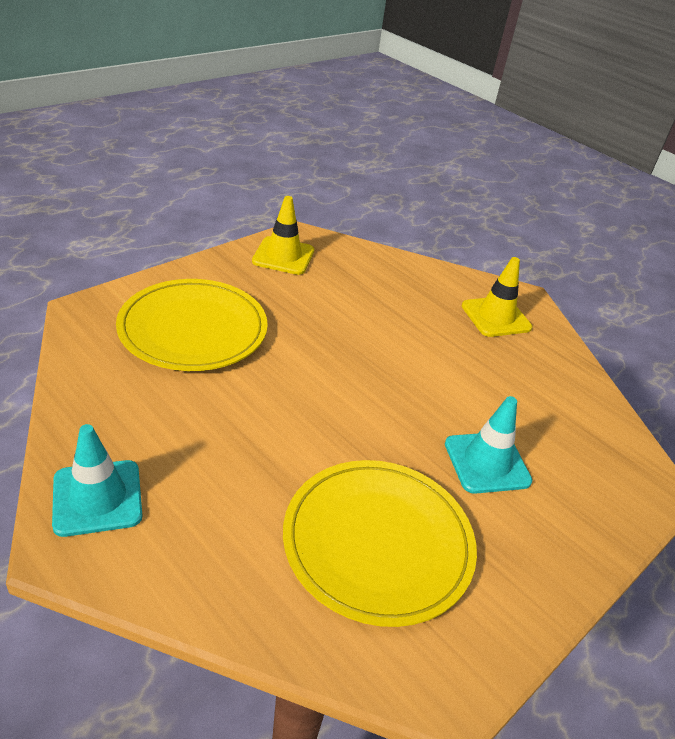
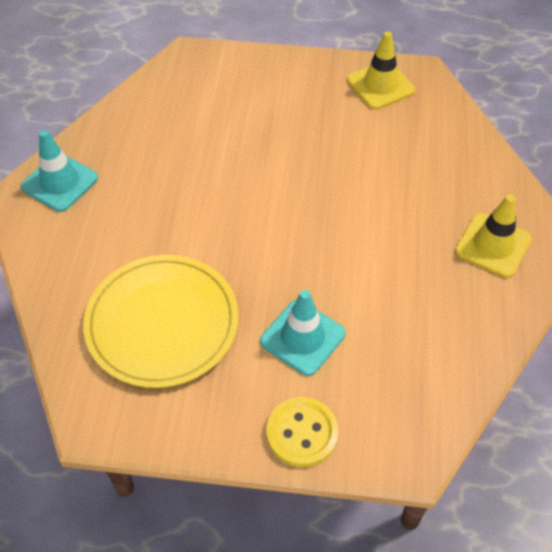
camera: 55 degrees right, 15 degrees up
yellow plate [116,279,268,371] -> none
none -> yellow button [267,397,338,467]

